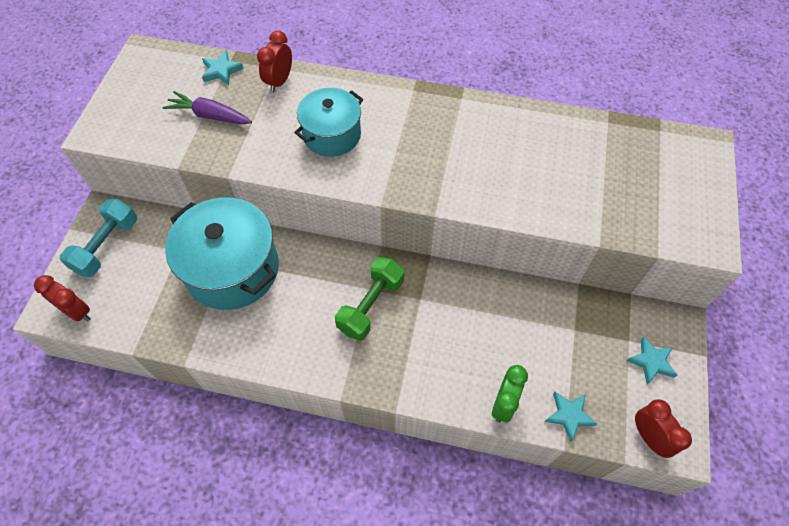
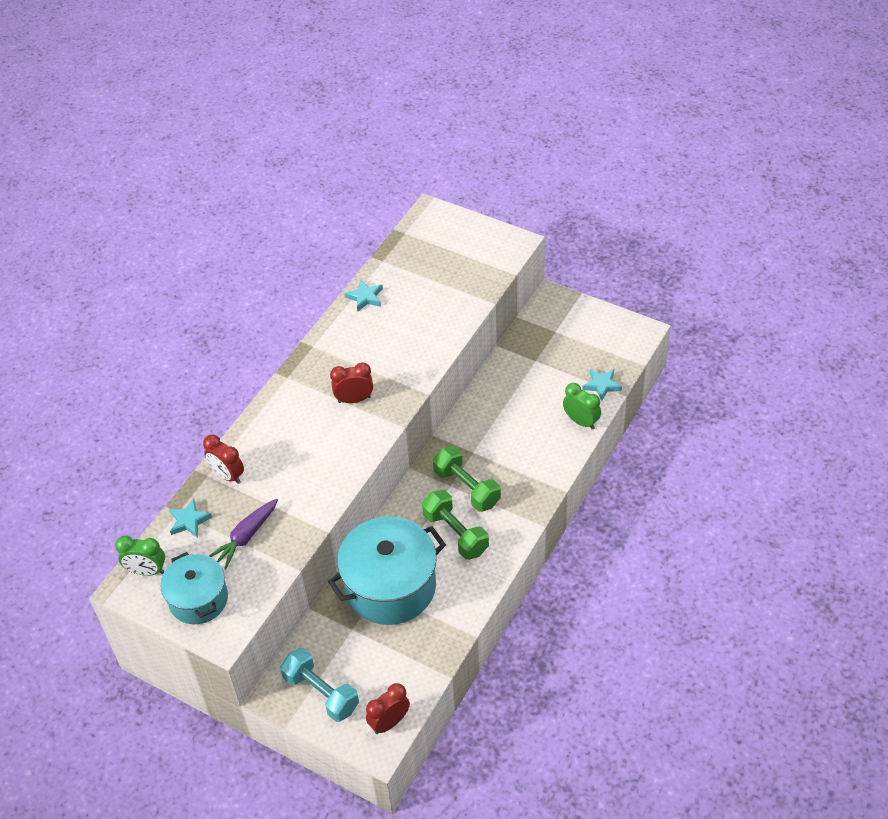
camera: 70 degrees left, 10 degrees down
turquoise pot [294,88,363,157] -> turquoise pot moved to [160,552,228,624]
turquoise star [626,337,677,384] -> turquoise star moved to [345,279,383,312]
red clock [635,399,692,458] -> red clock moved to [330,362,373,403]
none -> green clock [115,536,165,576]
none -> green dumbbell [422,490,489,560]

